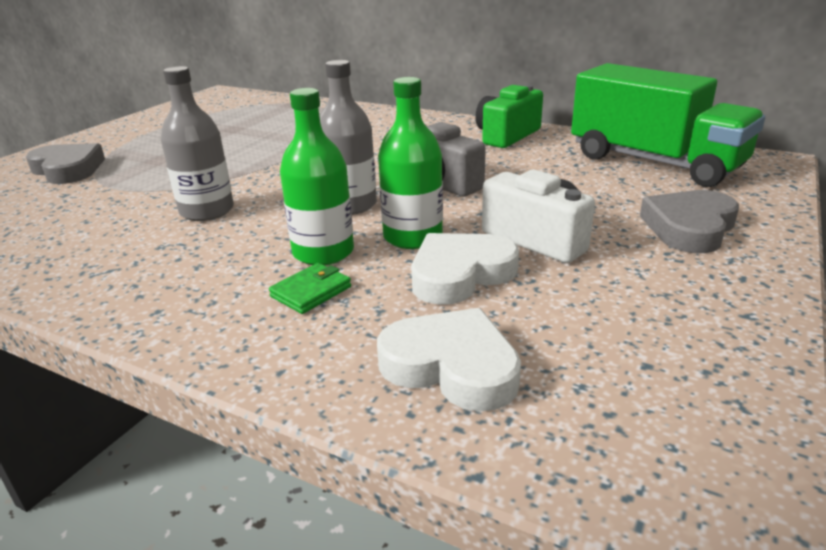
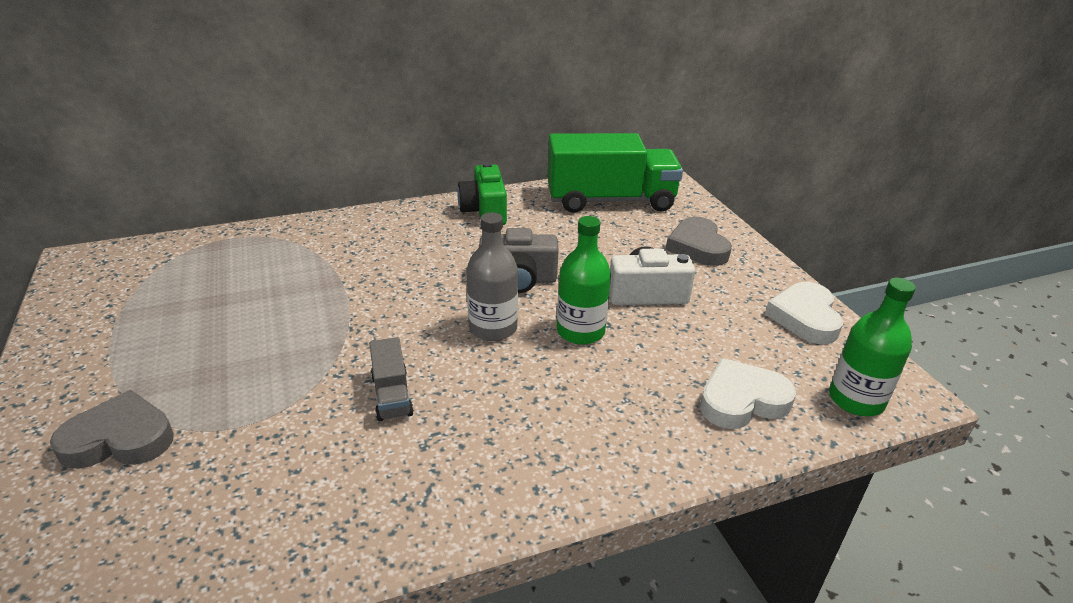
camera: 50 degrees left, 5 degrees up
grey bottle [161,66,234,221] -> grey truck [369,337,414,421]
green wallet [269,263,351,314] -> none
green bottle [280,88,354,265] -> green bottle moved to [829,278,916,416]
white heart [411,233,519,305] -> white heart moved to [765,282,843,344]

